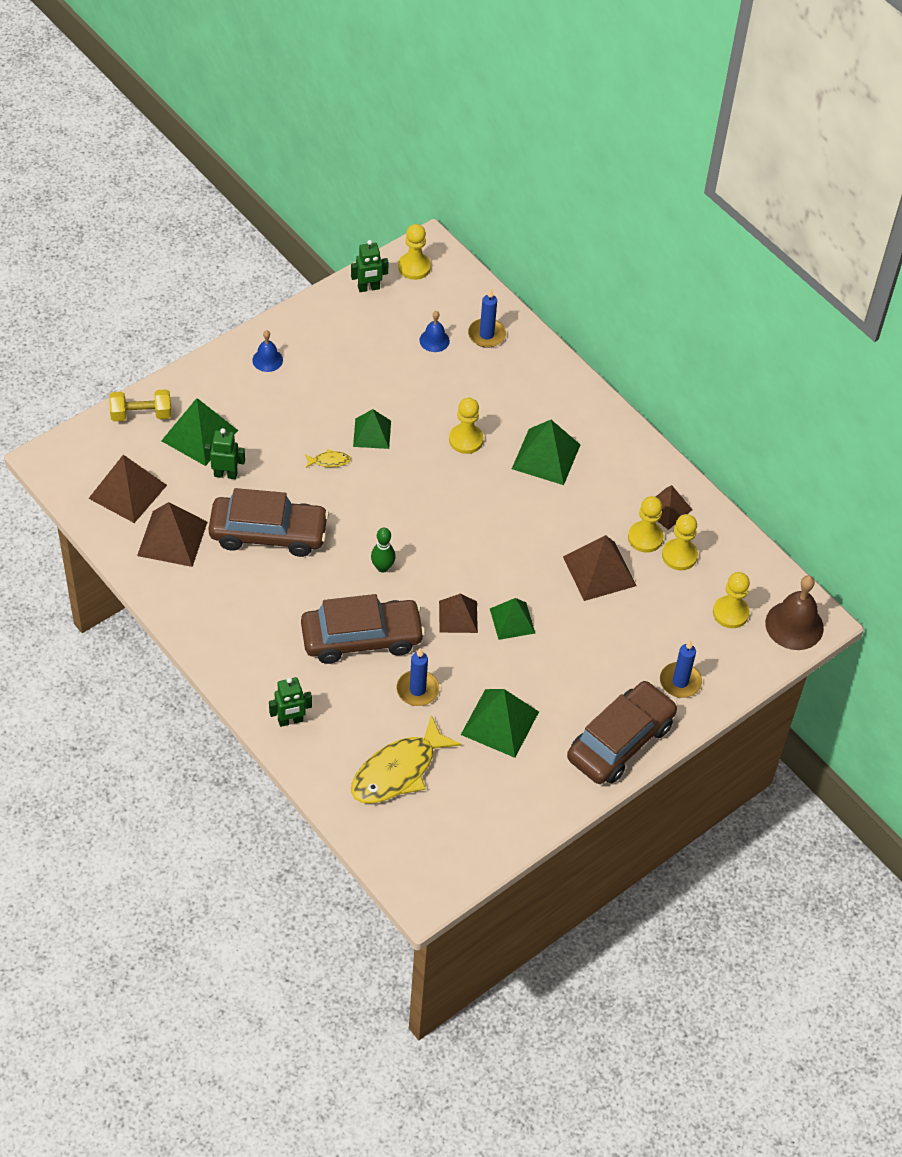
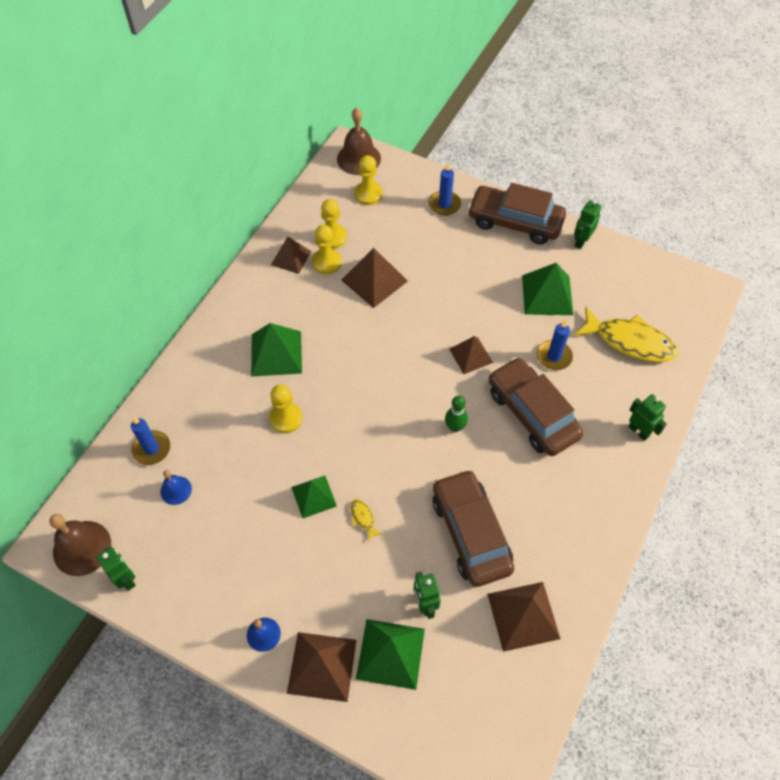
camera: 110 degrees left, 5 degrees up
brown pyramid [88,455,167,523] -> brown pyramid moved to [287,632,357,702]
yellow dumbbell [109,389,171,422] -> none
yellow pawn [398,224,431,280] -> brown bell [49,514,111,576]
green pyramid [490,598,535,640] -> none
none -> green robot [574,199,602,249]

